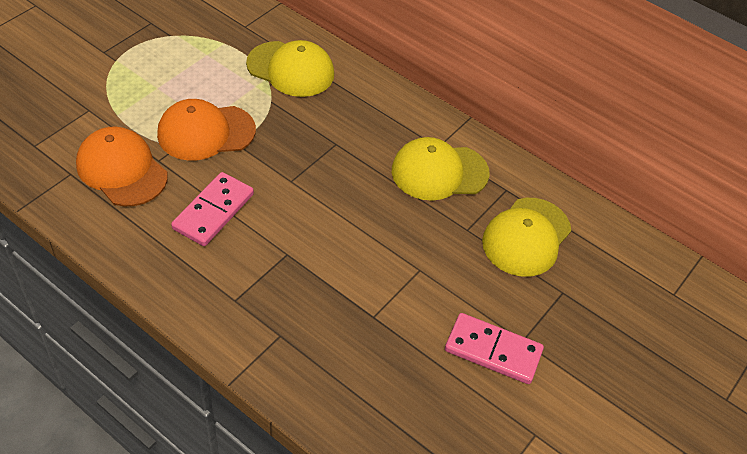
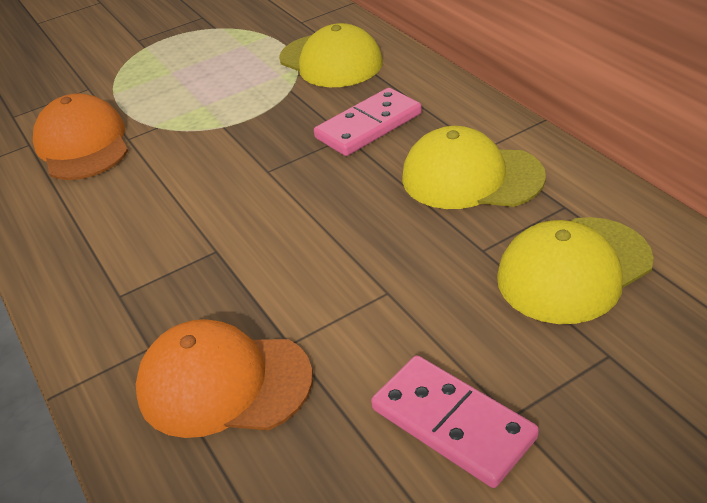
camera: 30 degrees right, 10 degrees down
orange cap [157,99,256,160] -> orange cap moved to [136,319,313,438]
pink domino [171,172,254,246] -> pink domino moved to [314,88,422,156]

